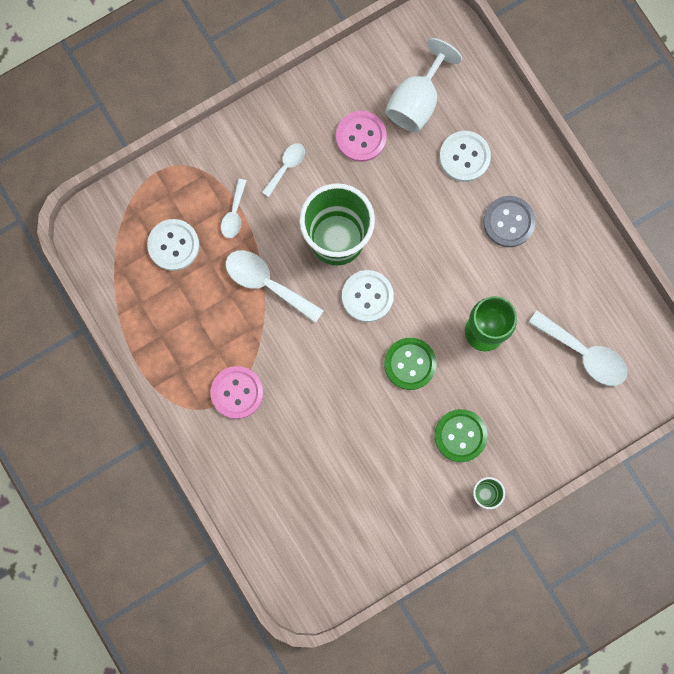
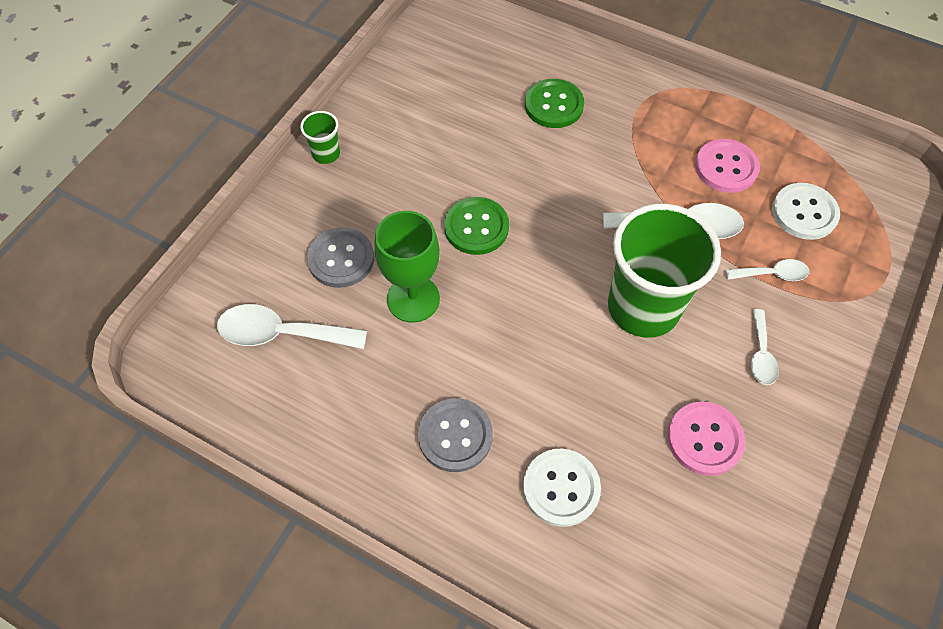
camera: 150 degrees right, 20 degrees down
pink button [210,366,263,419] -> pink button moved to [695,139,760,193]
white spoon [221,179,247,238] -> white spoon turned 105 degrees clockwise [726,259,809,281]
white button [342,270,394,322] -> none
white goblet [385,38,462,132] -> none
green button [434,409,488,462] -> green button moved to [525,79,584,128]
none -> grey button [307,227,374,288]

